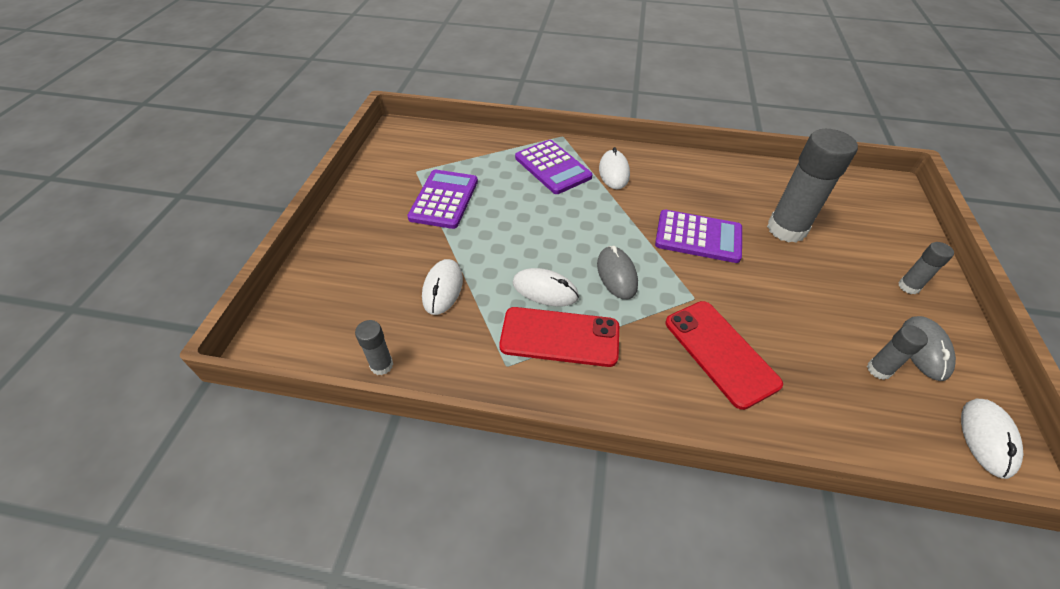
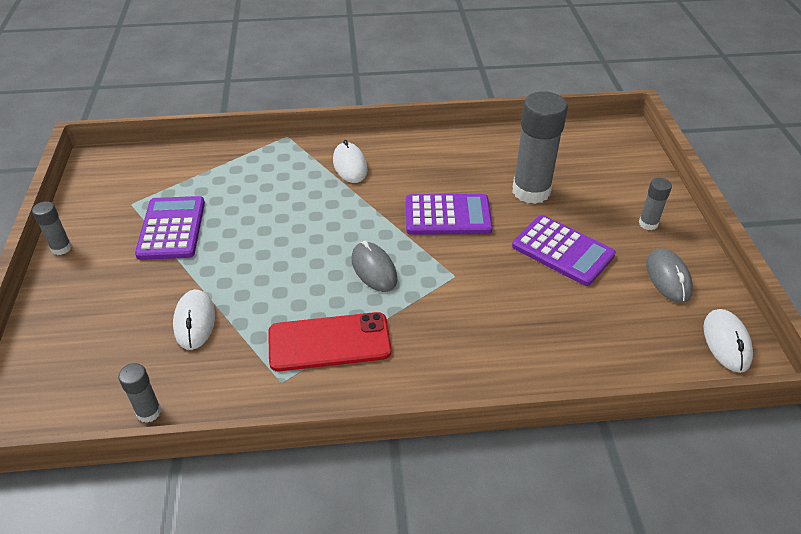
camera: 15 degrees left, 5 degrees down
white mouse [513,268,579,306] -> none
purple calculator [515,140,593,194] -> purple calculator moved to [512,215,616,286]
red phone [665,301,783,410] -> none
grey glue stick [867,325,928,380] -> grey glue stick moved to [32,201,72,255]

